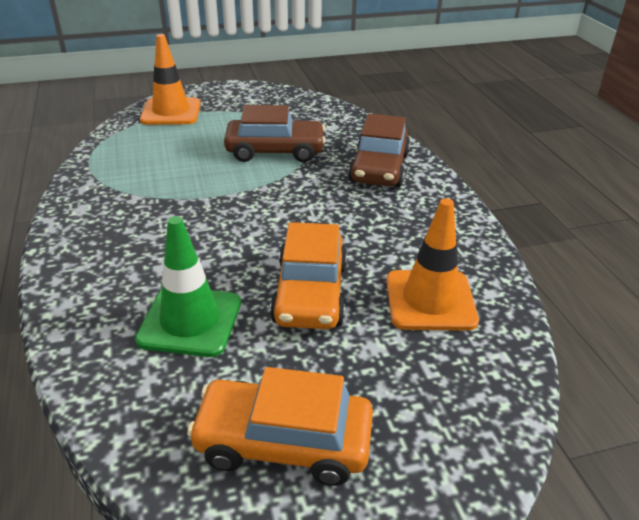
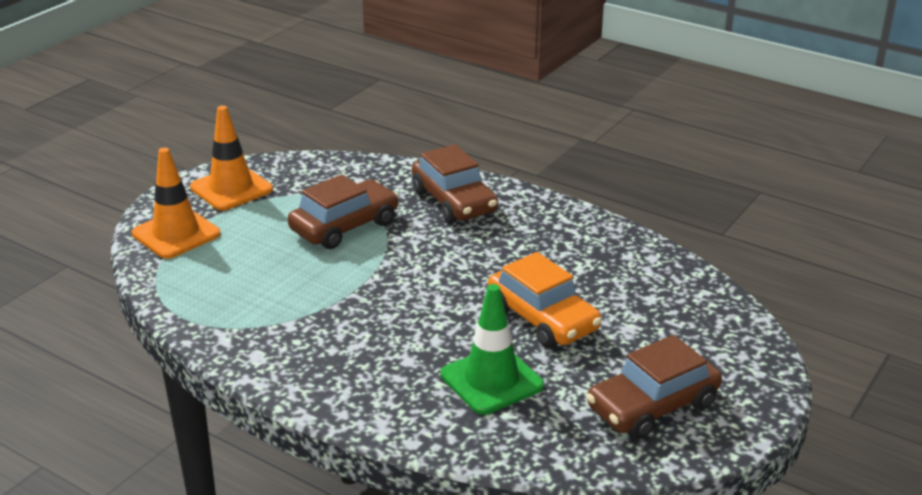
camera: 40 degrees left, 5 degrees down
orange car [187,367,373,486] -> brown car [586,335,722,439]
orange traffic cone [386,198,479,331] -> orange traffic cone moved to [190,106,273,211]

